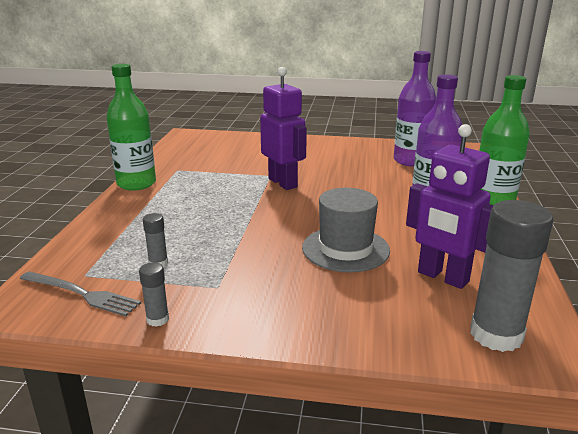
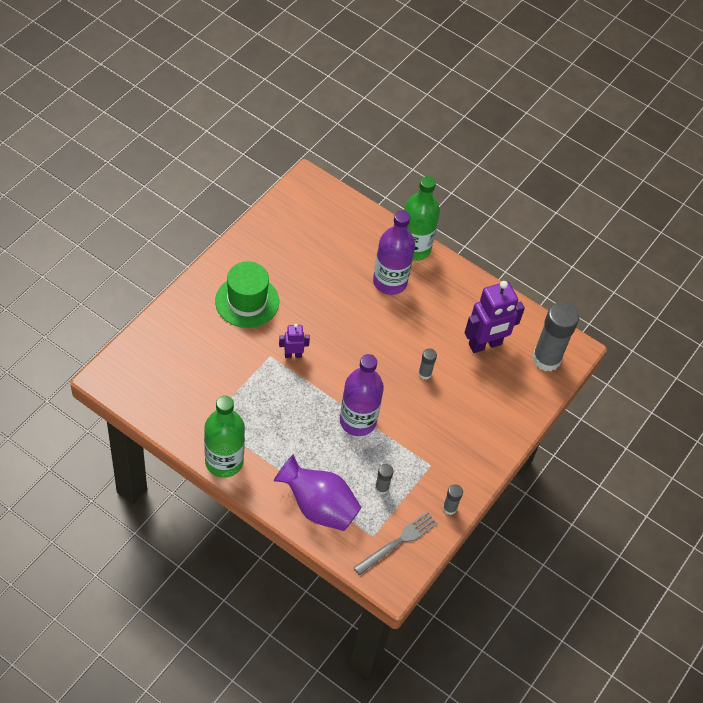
camera: 70 degrees left, 30 degrees up
purple robot [260,67,307,190] -> purple robot [279,324,310,358], size x0.51
grey hat [302,188,390,272] -> grey glue stick [418,348,437,380]
purple bottle [394,51,436,167] -> purple bottle moved to [340,354,384,436]
none -> green hat [215,261,279,328]
none -> purple vase [274,455,362,531]

